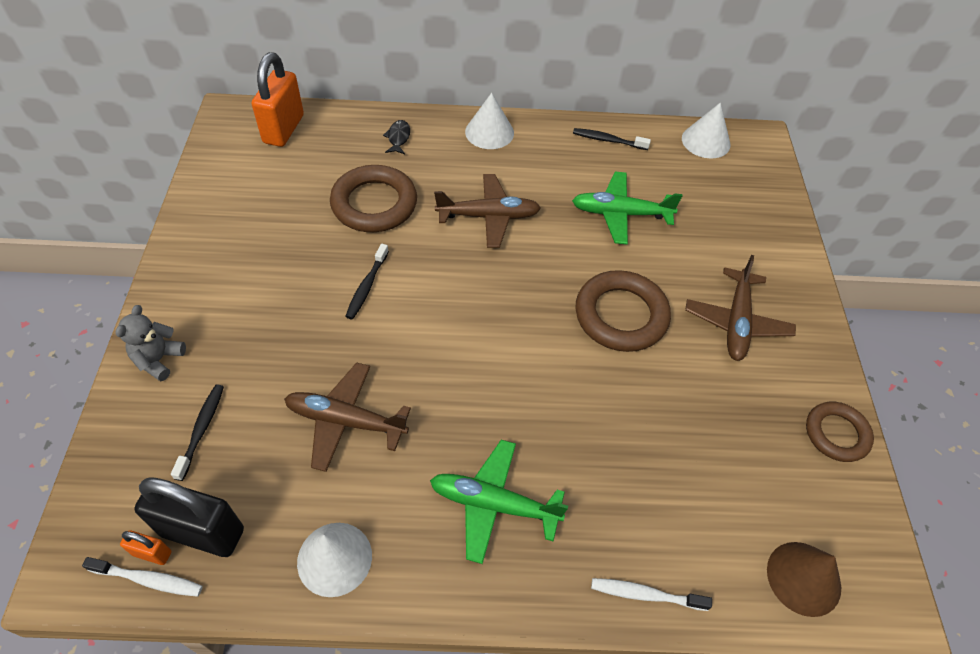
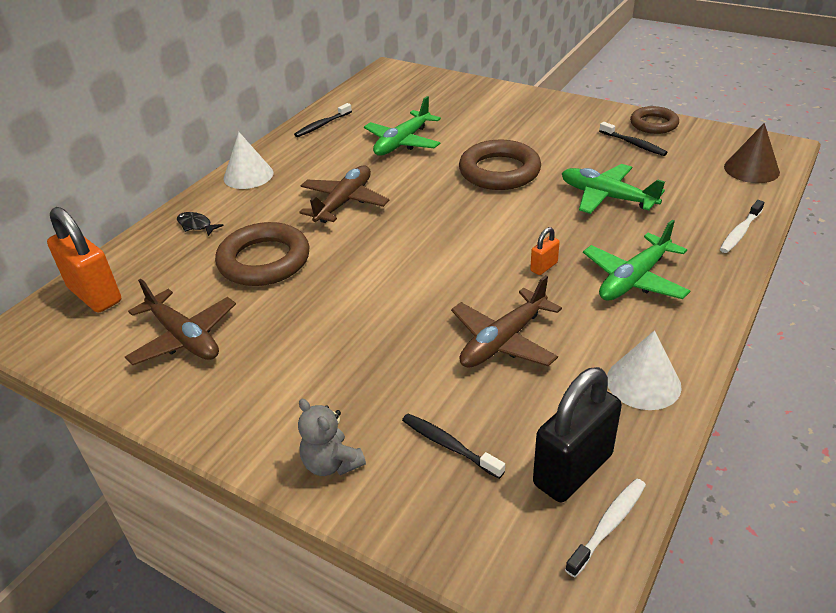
camera: 55 degrees left, 15 degrees down
orange padlock [120,530,172,565] -> orange padlock moved to [530,227,560,275]
black toothbrush [345,244,389,319] -> black toothbrush moved to [599,122,668,156]
white cone [682,102,731,159] -> none
brown plane [685,255,796,361] -> brown plane moved to [125,279,236,365]
none -> green plane [562,164,665,214]

